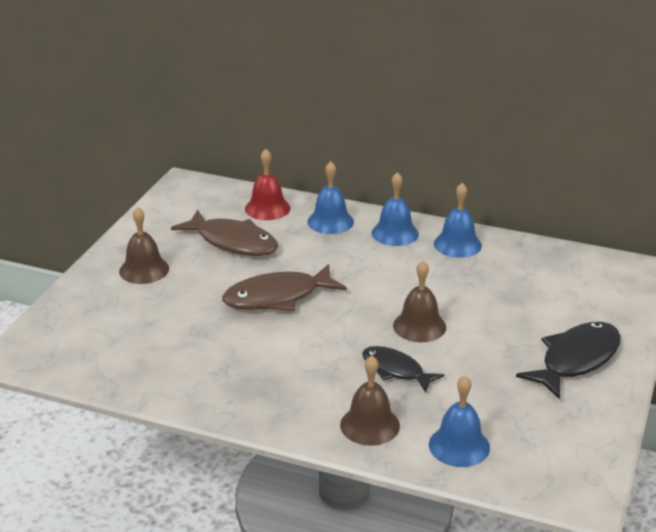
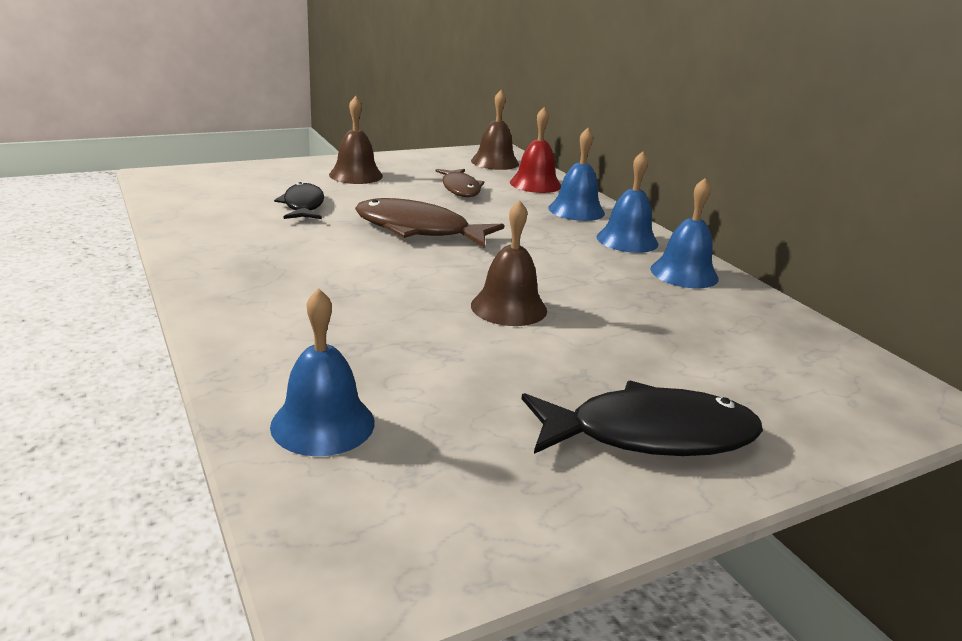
camera: 40 degrees right, 5 degrees down
brown fish [171,209,278,256] -> brown fish [436,169,484,197], size x0.64
brown bell [340,355,400,446] -> brown bell moved to [471,90,519,170]
black fish [362,346,444,393] -> black fish moved to [274,182,324,219]

